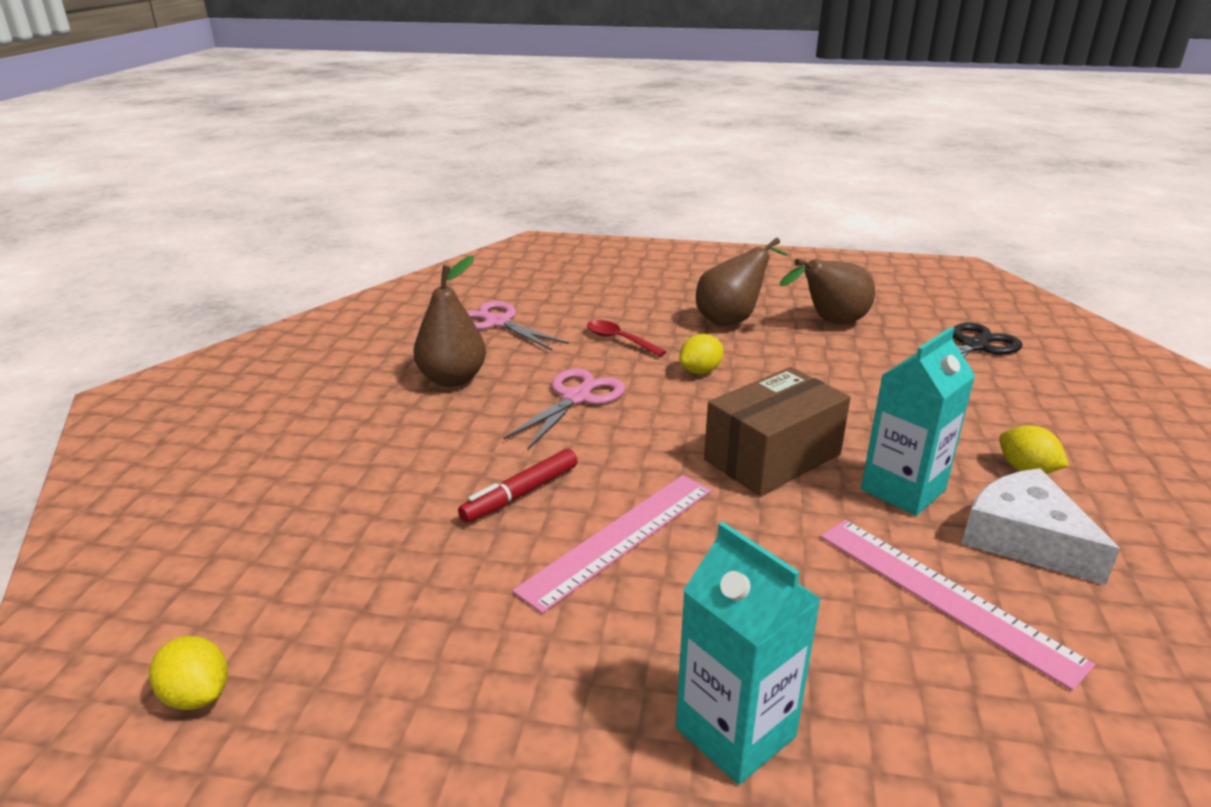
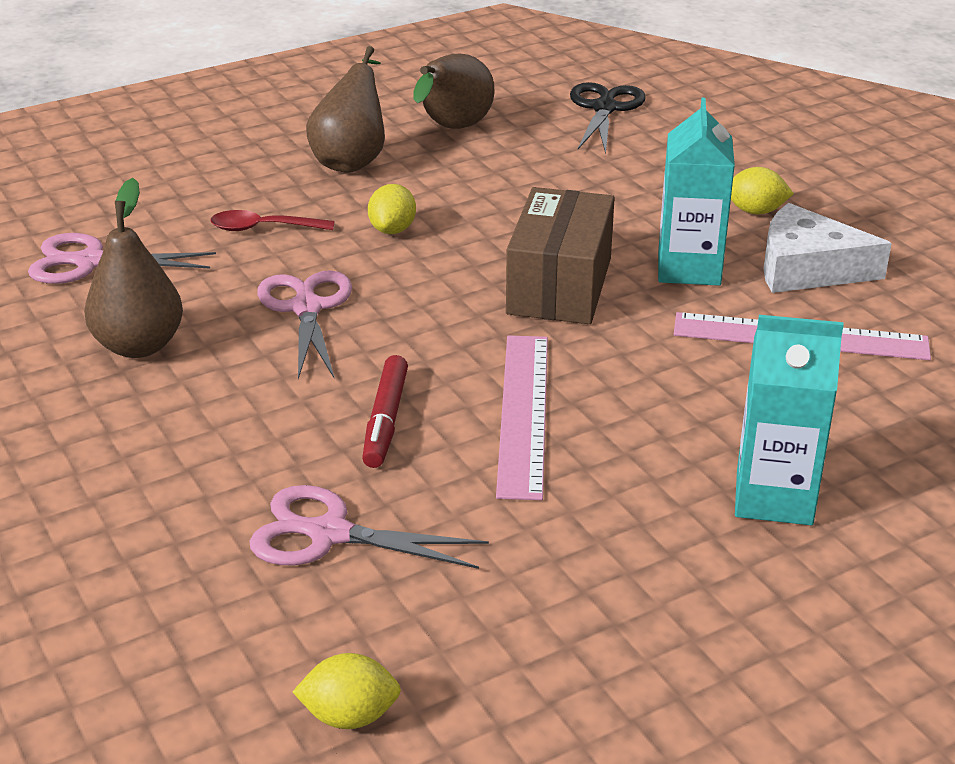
camera: 40 degrees left, 5 degrees up
none -> pink scissors [250,485,489,569]

